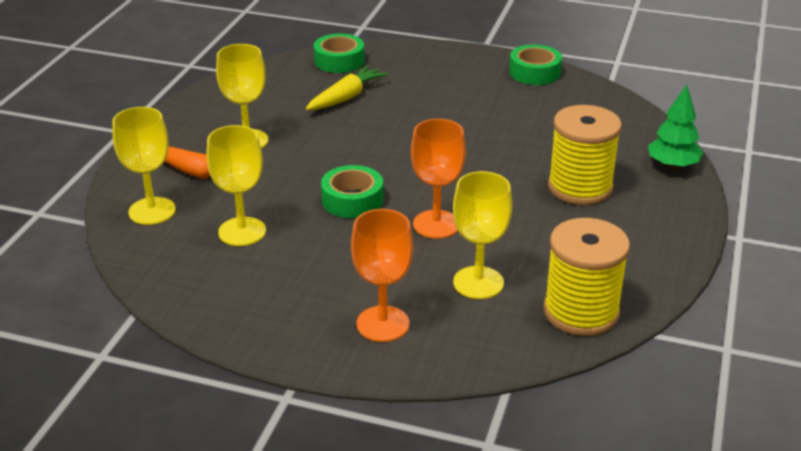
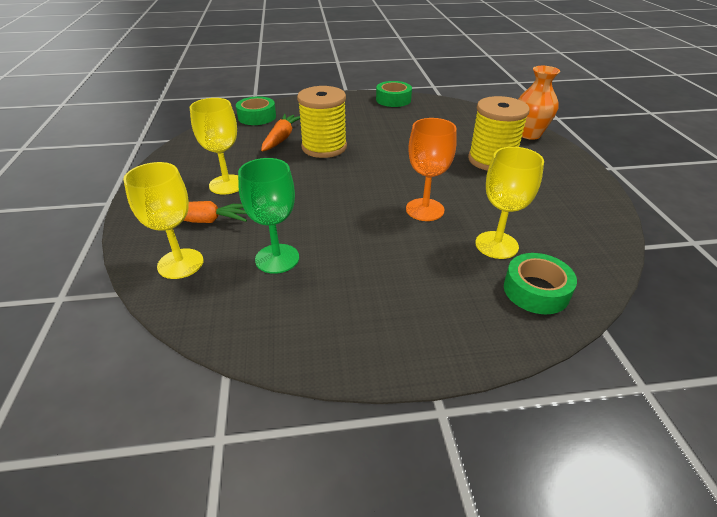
camera: 25 degrees left, 5 degrees up
yellow goblet [206,125,266,246] -> green goblet [238,158,299,274]
yellow carrot [306,65,388,110] -> orange carrot [261,114,300,151]
green tape [321,165,383,218] -> green tape moved to [504,253,577,314]
orange goblet [351,209,413,342] -> none
yellow spool [543,218,630,336] -> yellow spool moved to [297,86,347,158]
green tree [648,84,703,169] -> orange vase [518,66,560,140]

